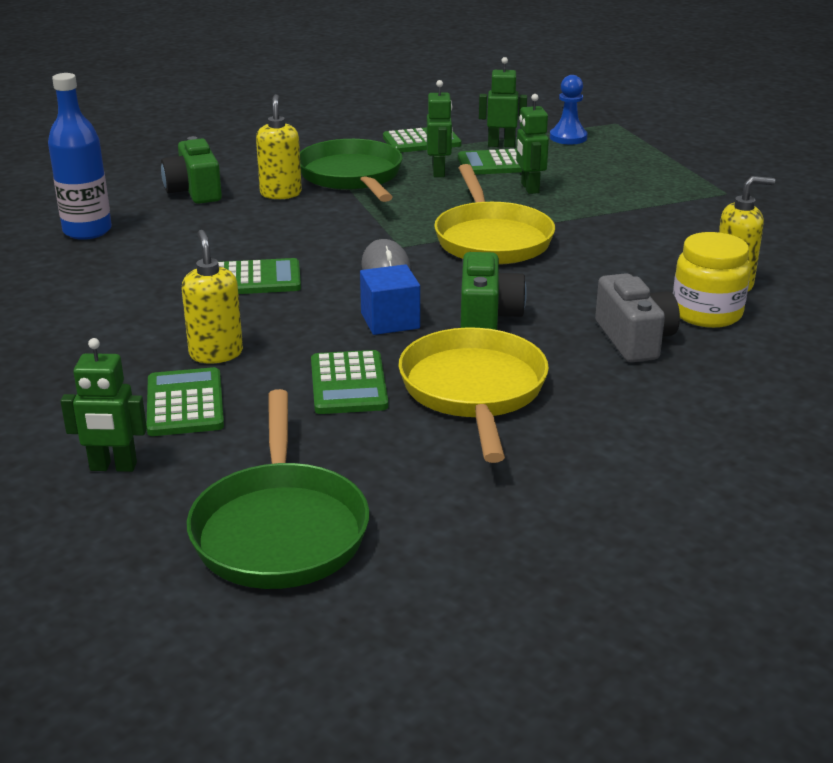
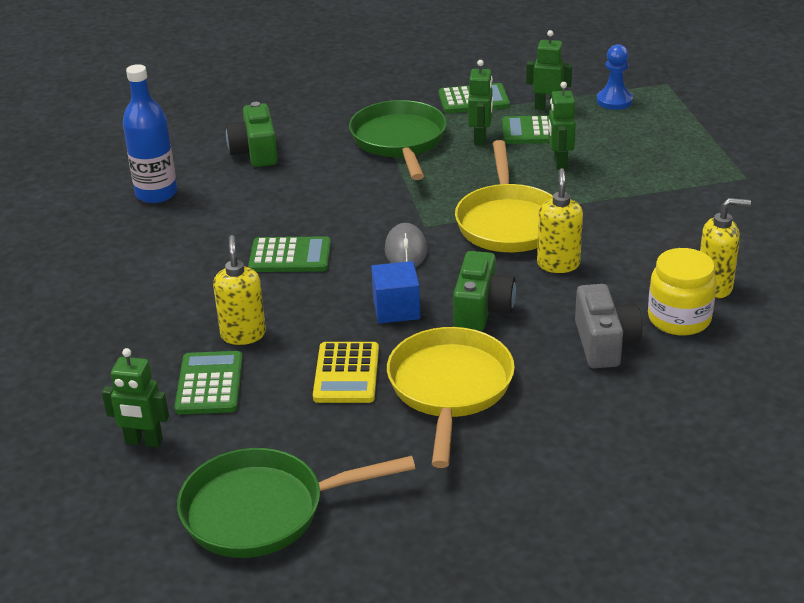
camera: 10 degrees right, 5 degrees up
green pan [187,389,369,589] -> green pan turned 75 degrees clockwise [177,448,415,558]
yellow soap dispenser [256,94,302,199] -> yellow soap dispenser moved to [537,168,583,273]
green calculator [311,350,388,414] -> yellow calculator [313,342,379,403]

